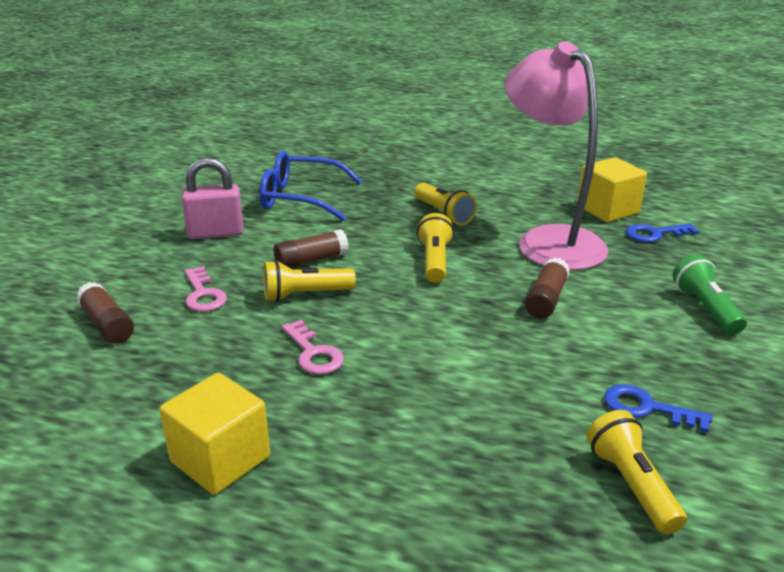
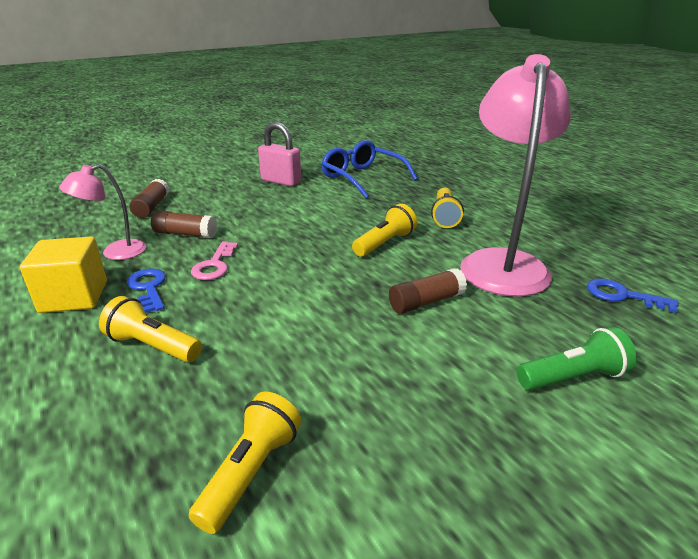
camera: 40 degrees right, 0 degrees up
pink key [185,266,227,312] -> none
yellow flashlight [263,260,356,302] -> yellow flashlight moved to [99,296,202,362]
brown glue stick [274,229,349,268] -> brown glue stick moved to [151,210,217,238]
yellow cube [577,157,647,222] -> none
blue key [604,384,712,433] -> blue key moved to [126,269,166,313]
green flashlight [672,255,747,335] -> green flashlight turned 45 degrees clockwise [517,327,637,390]
none -> pink lamp [59,164,146,260]

